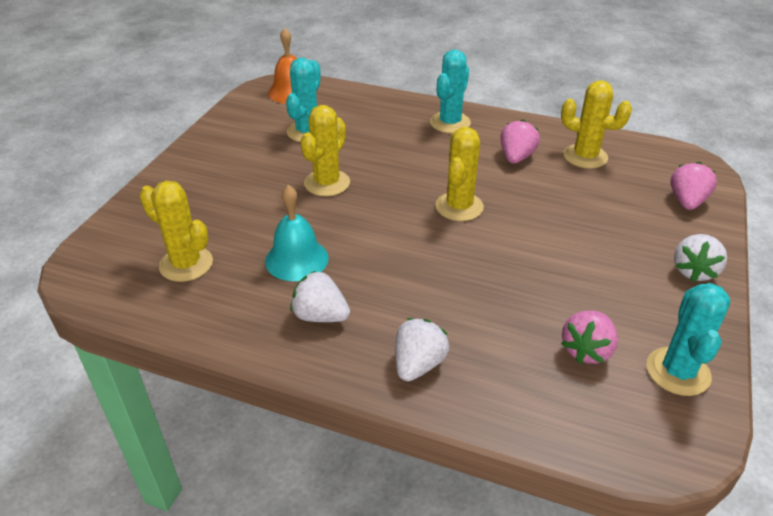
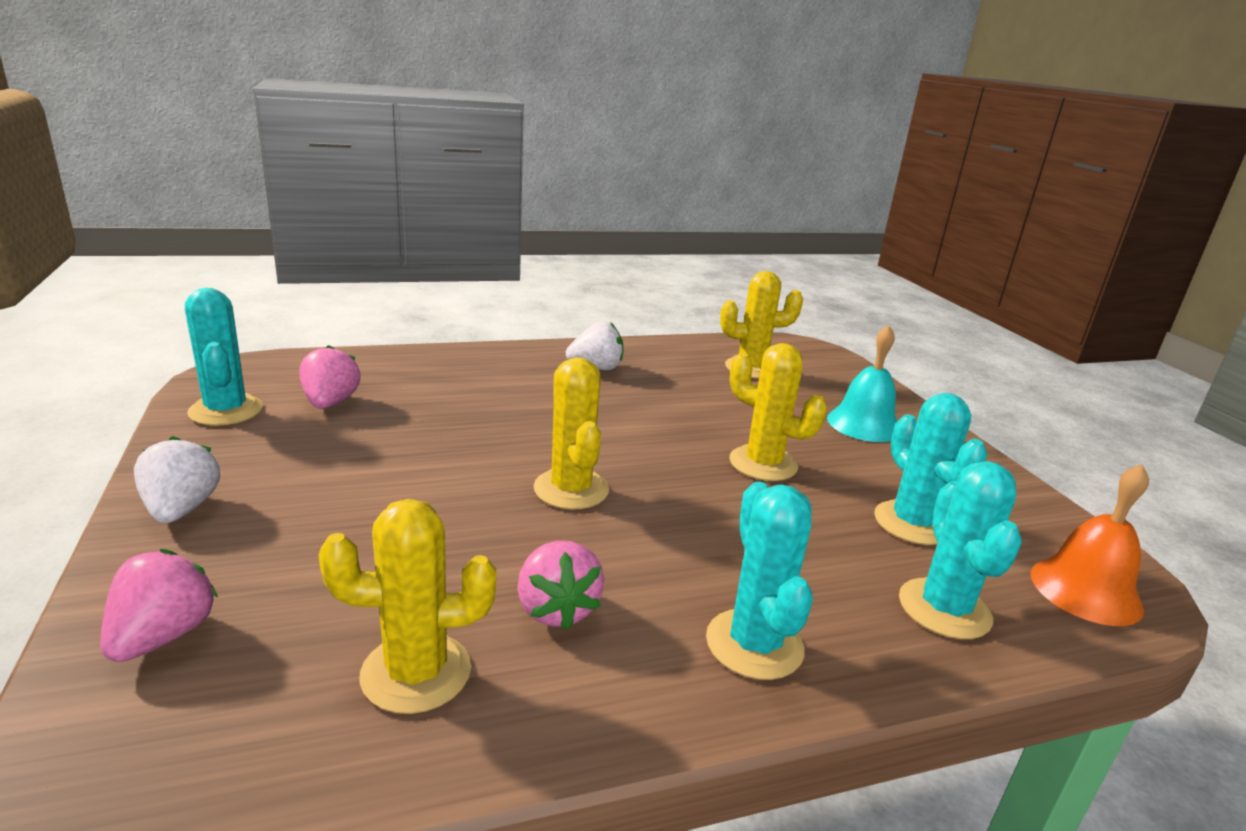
camera: 140 degrees right, 15 degrees down
turquoise bell [265,185,329,281] -> turquoise bell moved to [827,325,897,442]
yellow cactus [301,105,350,196] -> yellow cactus turned 45 degrees counterclockwise [729,343,827,481]
white strawberry [395,318,449,381] -> none
pink strawberry [670,162,717,210] -> pink strawberry turned 150 degrees counterclockwise [100,549,218,662]
none -> turquoise cactus [899,461,1022,639]

